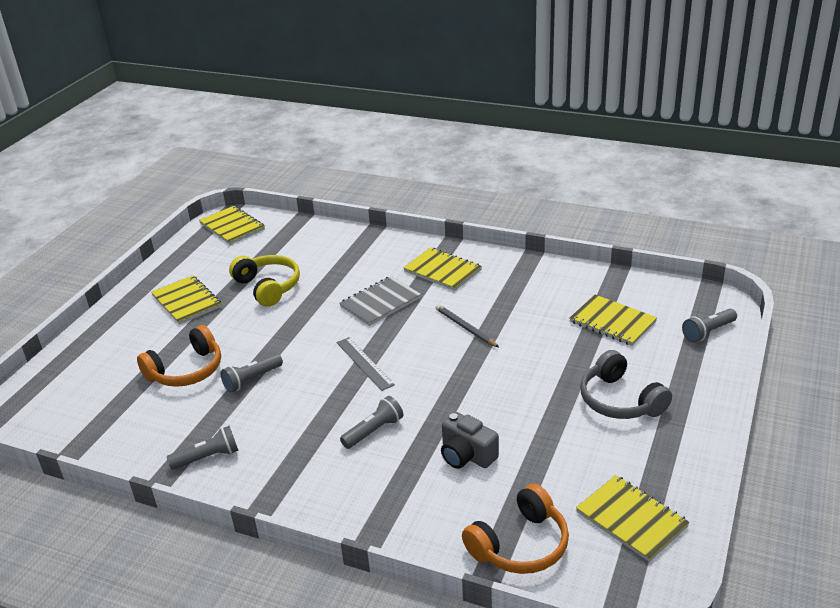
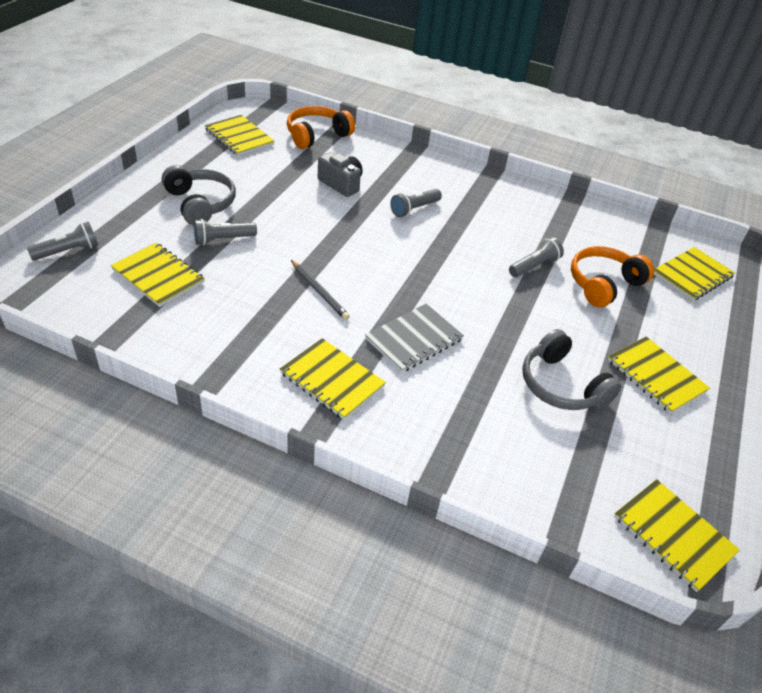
camera: 175 degrees right, 10 degrees up
grey flashlight [167,426,239,470] -> grey flashlight moved to [194,219,257,245]
yellow headphones [229,255,300,307] -> grey headphones [522,329,622,410]
grey ruler [337,337,395,391] -> none
none -> yellow notebook [654,247,735,301]

